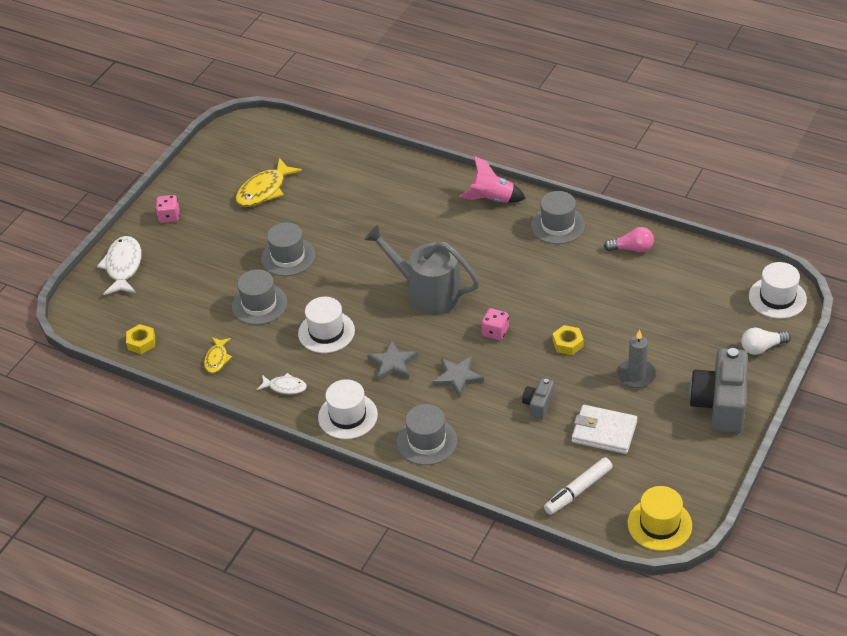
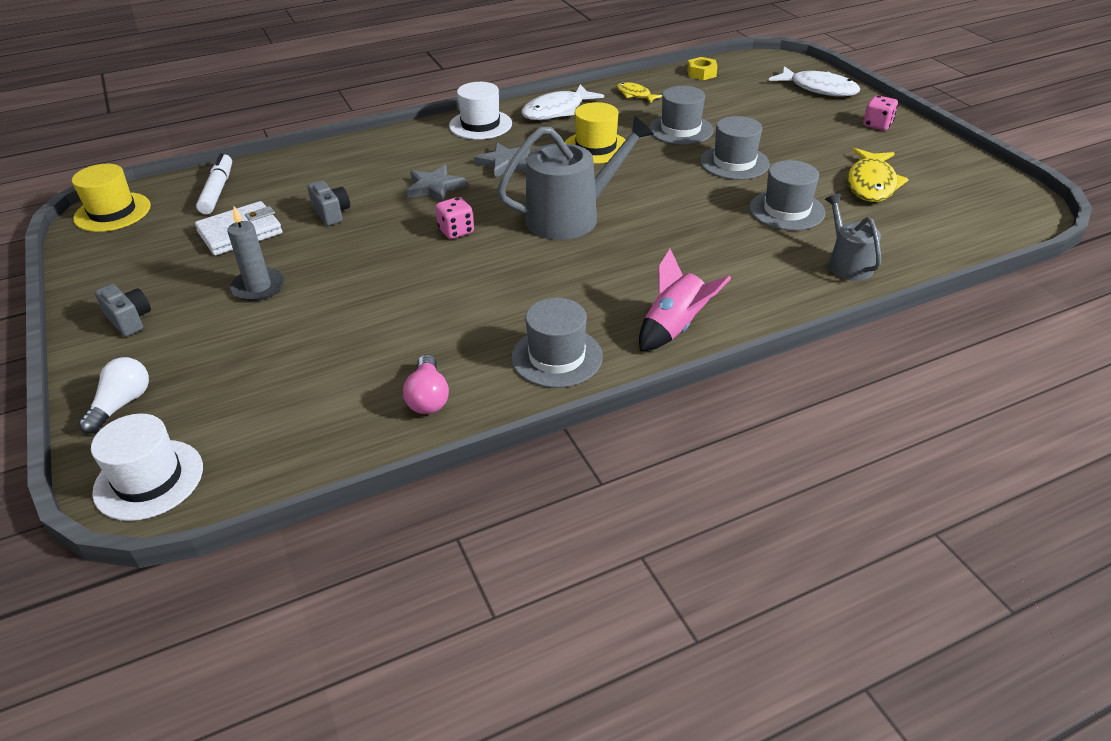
camera: 125 degrees right, 5 degrees down
yellow fish [236,158,302,207] -> yellow fish turned 150 degrees counterclockwise [847,148,909,202]
white fish [257,373,307,394] -> white fish [521,84,604,120], size x1.74
white hat [298,297,355,353] -> yellow hat [565,102,626,164]
grey hat [397,404,457,465] -> grey hat moved to [749,160,825,231]
yellow nut [553,325,584,355] -> none
pink light bulb [604,227,654,252] -> pink light bulb turned 45 degrees counterclockwise [403,355,449,414]
grey camera [689,348,748,433] -> grey camera [95,284,151,337], size x0.49
none -> grey watering can [825,194,881,281]

